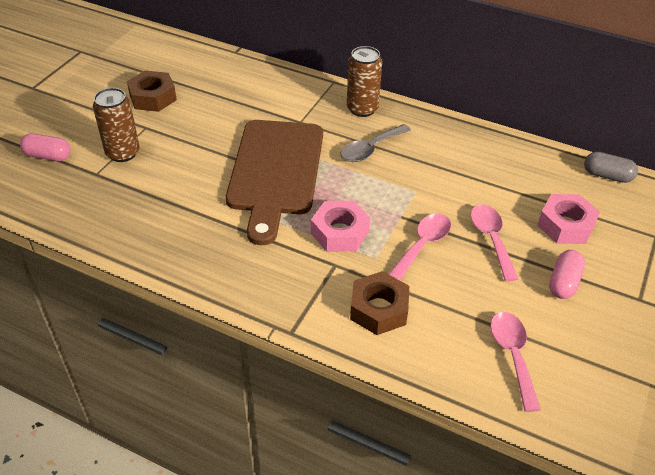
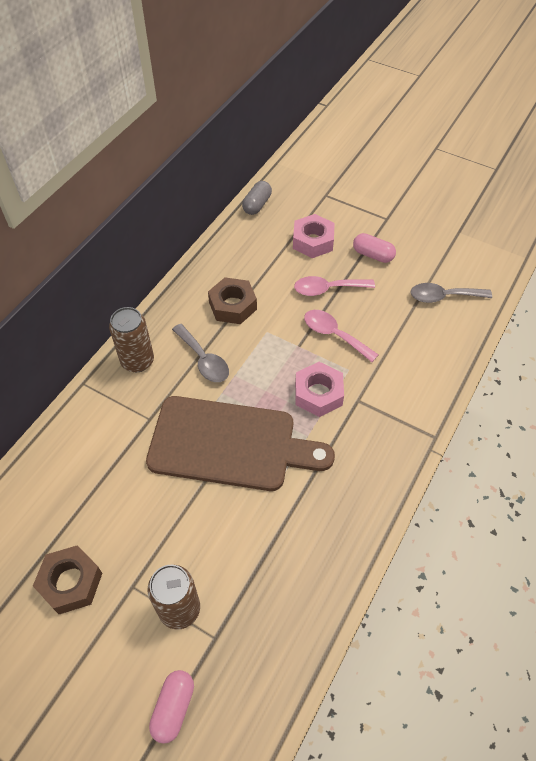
camera: 85 degrees left, 10 degrees up
brown nut [350,271,409,335] -> brown nut moved to [208,277,257,324]
pink spoon [490,312,541,412] -> grey spoon [411,283,492,303]

